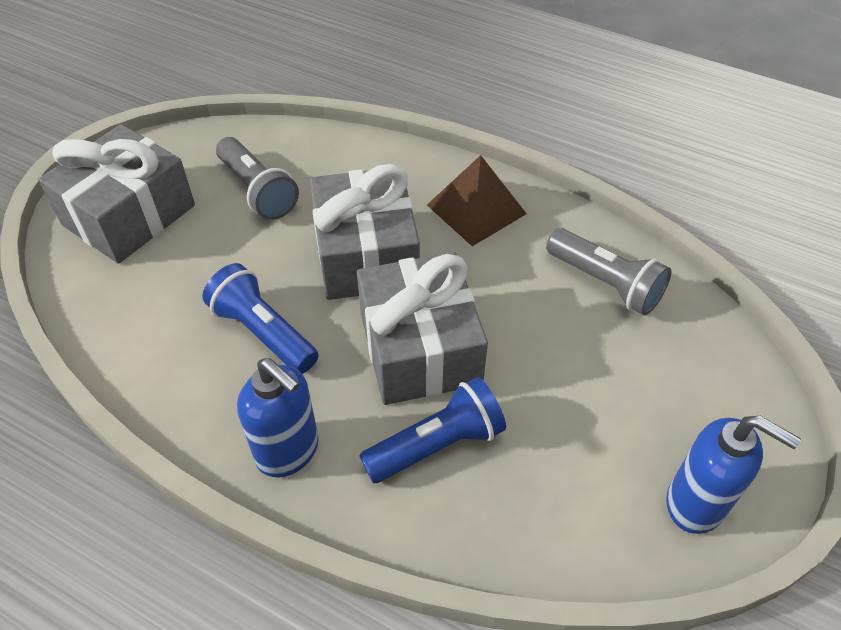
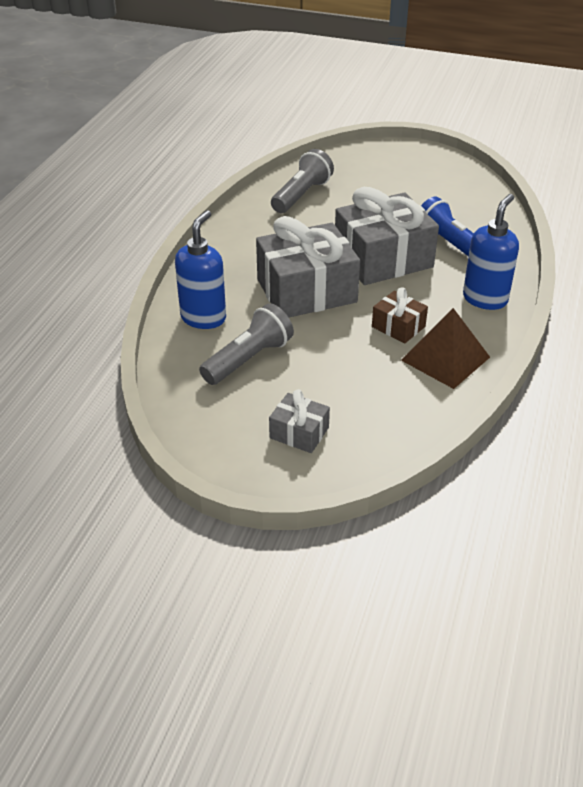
camera: 100 degrees left, 10 degrees down
grey gift [38,124,195,264] -> grey gift [269,389,330,453], size x0.48
blue flashlight [202,263,319,374] -> brown gift [372,287,428,343]
brown pyramid [427,155,527,246] -> brown pyramid moved to [401,308,490,389]
blue soap dispenser [666,416,801,534] -> blue soap dispenser moved to [175,210,226,329]

